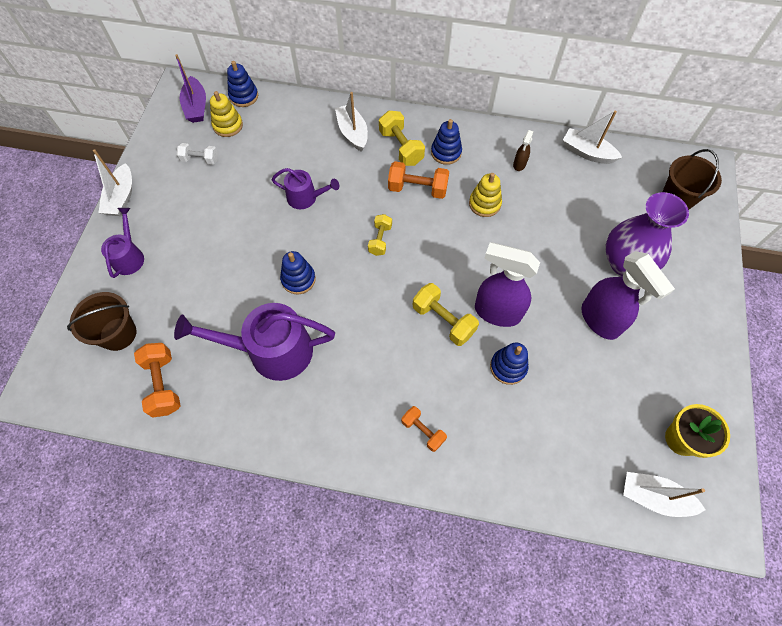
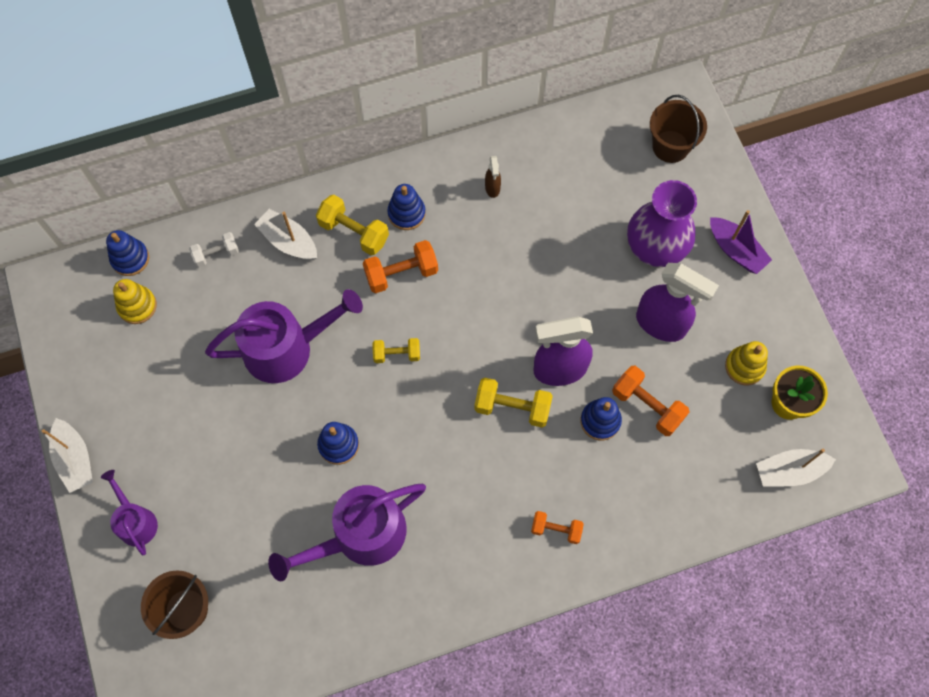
camera: 30 degrees left, 5 degrees up
orange dumbbell [134,343,181,418] -> orange dumbbell moved to [612,366,689,436]
purple boat [175,54,206,123] -> purple boat moved to [710,210,772,274]
white dumbbell [177,143,218,165] -> white dumbbell moved to [189,232,239,267]
purple watering can [272,168,339,209] -> purple watering can [205,289,363,383], size x1.84
yellow dumbbell [368,214,392,256] -> yellow dumbbell turned 75 degrees counterclockwise [373,338,420,363]
yellow stacking toy [469,173,502,217] -> yellow stacking toy moved to [725,341,768,385]
white boat [563,111,622,164] -> none

